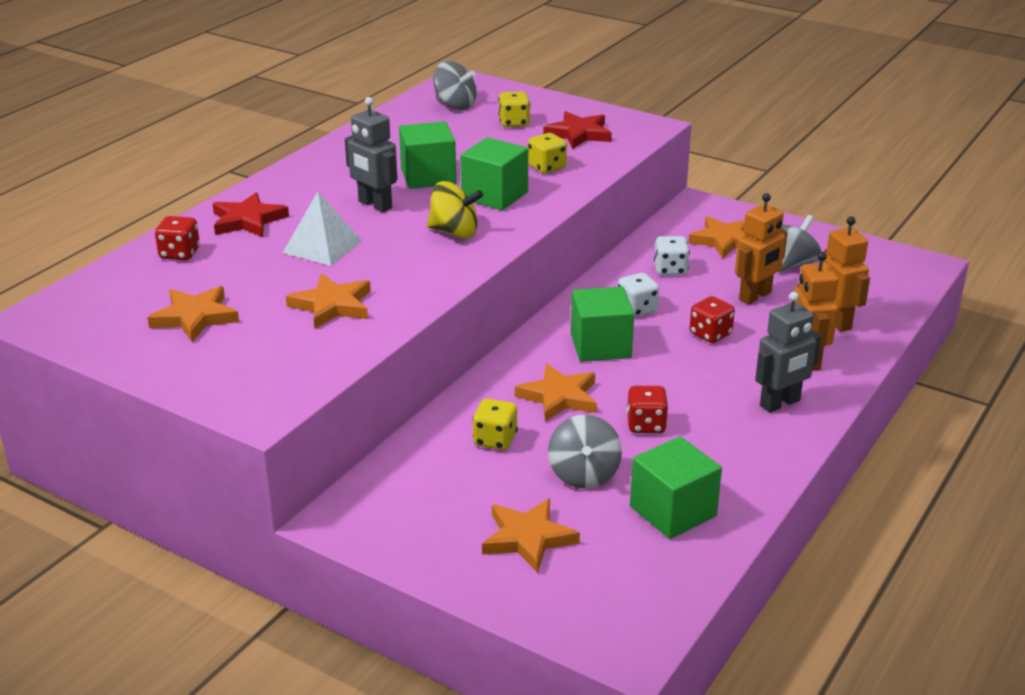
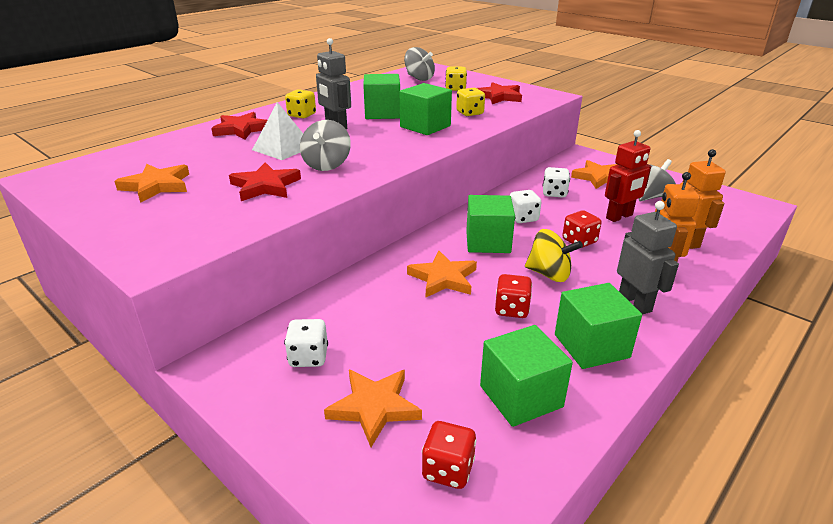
camera: 10 degrees right, 0 degrees up
red dice [155,216,200,260] -> red dice moved to [422,421,477,489]
orange star [286,274,371,329] -> red star [229,162,301,201]
yellow spinning top [427,181,483,238] -> yellow spinning top moved to [525,229,583,282]
yellow dice [472,399,518,450] -> yellow dice moved to [285,89,316,119]
grey spinning top [548,414,622,489] -> grey spinning top moved to [300,120,351,171]
orange robot [735,193,788,305] -> red robot [605,130,651,222]
grey robot [755,292,821,413] -> grey robot turned 90 degrees counterclockwise [617,201,679,315]
none -> white dice [284,319,328,367]
none -> green cube [555,283,642,369]

